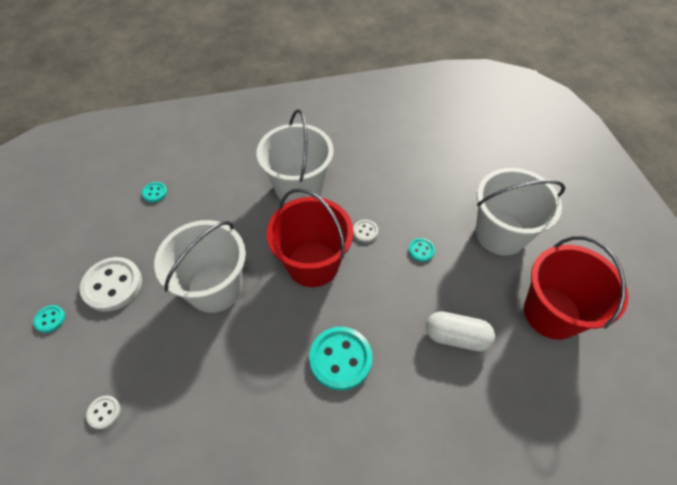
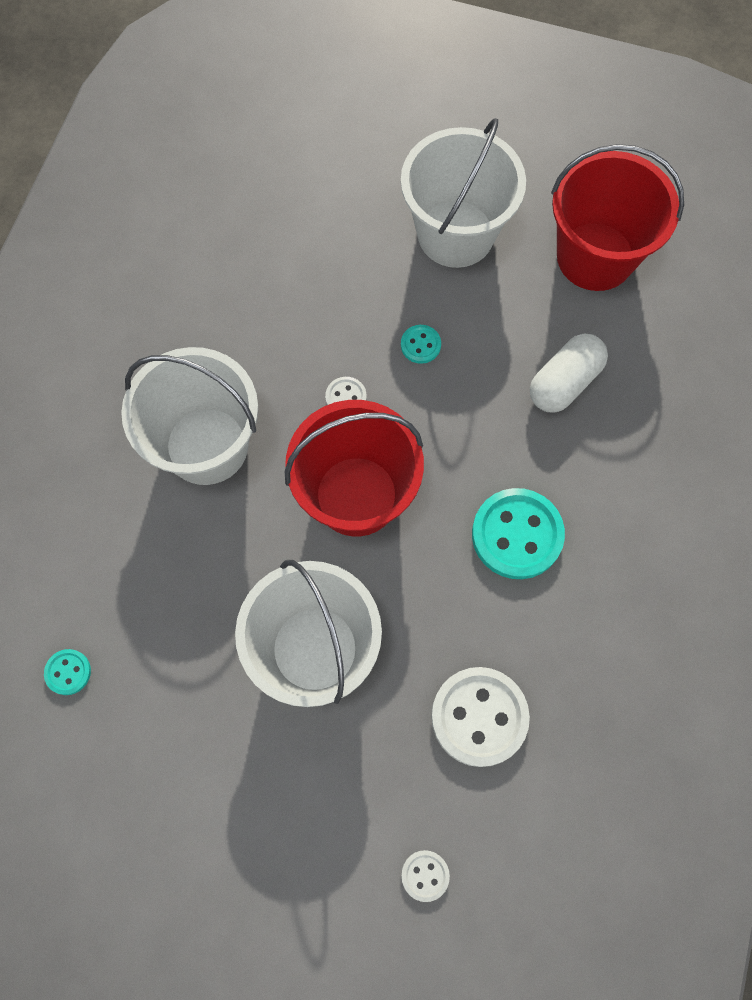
camera: 60 degrees left, 15 degrees up
turquoise button [33,305,65,333] -> none
white button [80,257,142,312] -> white button moved to [431,667,530,767]

